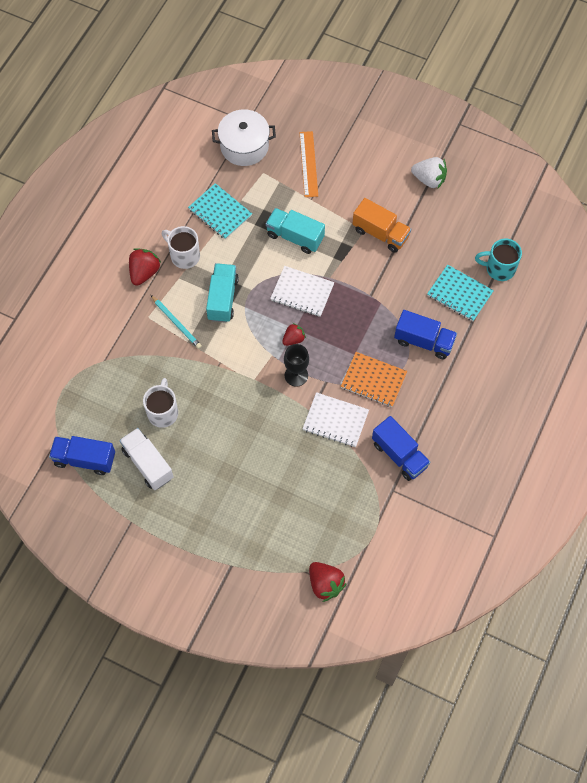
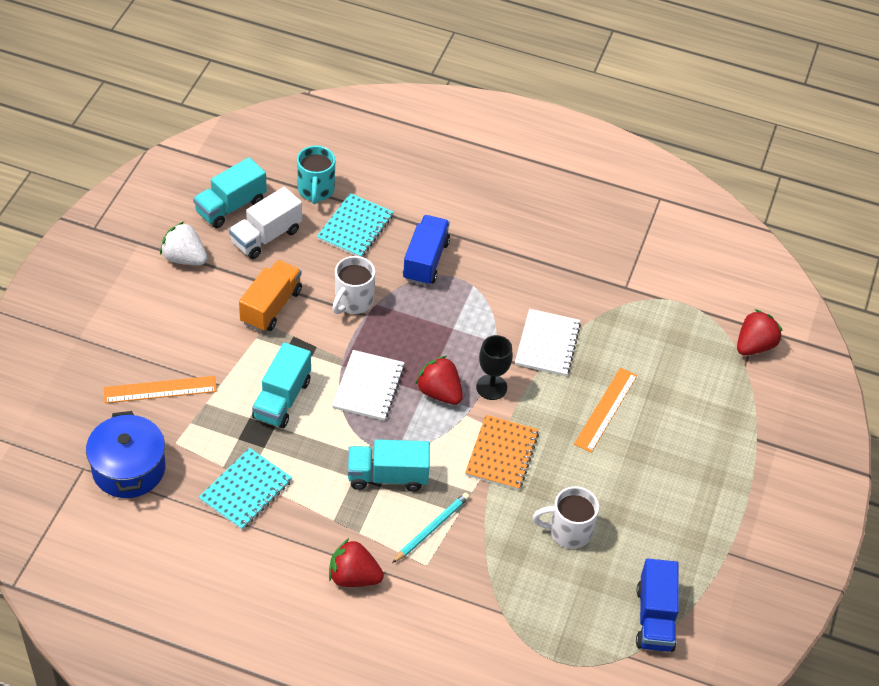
camera: 100 degrees left, 15 degrees down
white truck [119,428,174,490] -> white truck moved to [229,187,302,259]
white mug [162,226,200,269] -> white mug moved to [332,256,375,314]
white pot [212,109,276,166] -> blue pot [86,411,166,498]
red strawberry [282,323,306,346] -> red strawberry [415,356,463,405], size x1.57
orange notebook [341,352,407,407] -> orange notebook moved to [465,415,539,490]
blue truck [372,416,430,481] -> none
white strawberry [411,157,447,188] -> white strawberry turned 75 degrees counterclockwise [160,222,208,265]
none -> turquoise truck [193,157,267,228]
none -> orange ruler [574,368,637,453]

